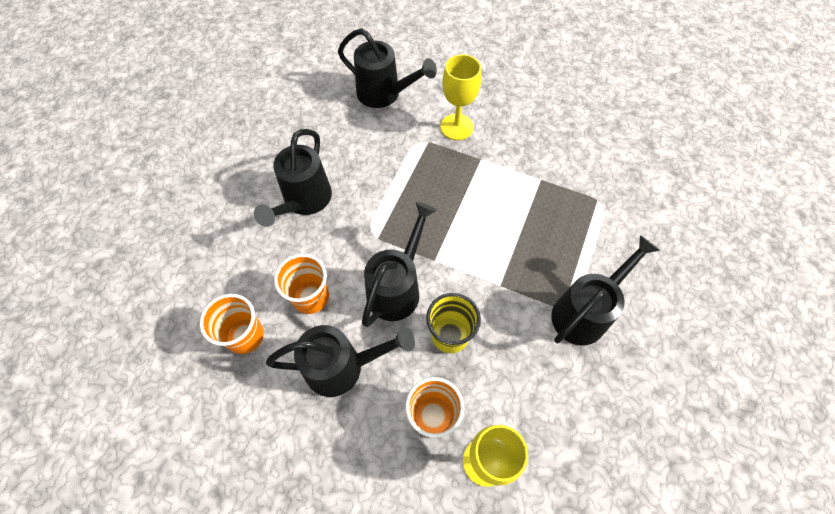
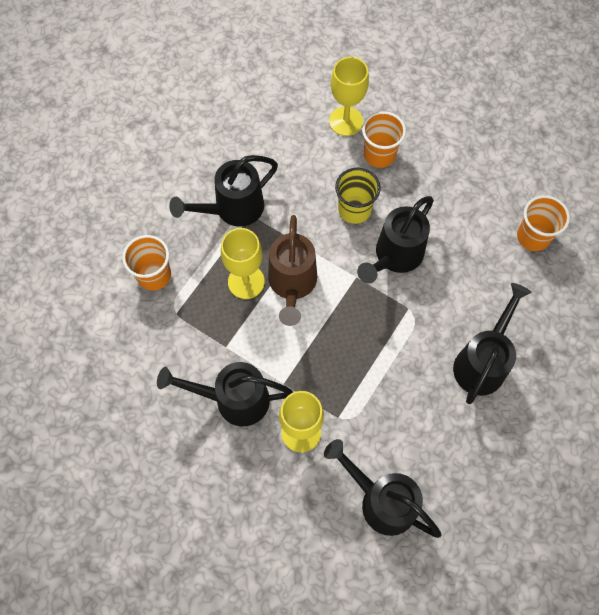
camera: 170 degrees left, 5 degrees up
black watering can [266,325,415,397] -> black watering can moved to [157,362,293,426]
orange cup [274,254,329,314] -> orange cup moved to [122,235,171,291]
none -> yellow goblet [221,228,265,299]
none -> brown watering can [268,215,317,326]

